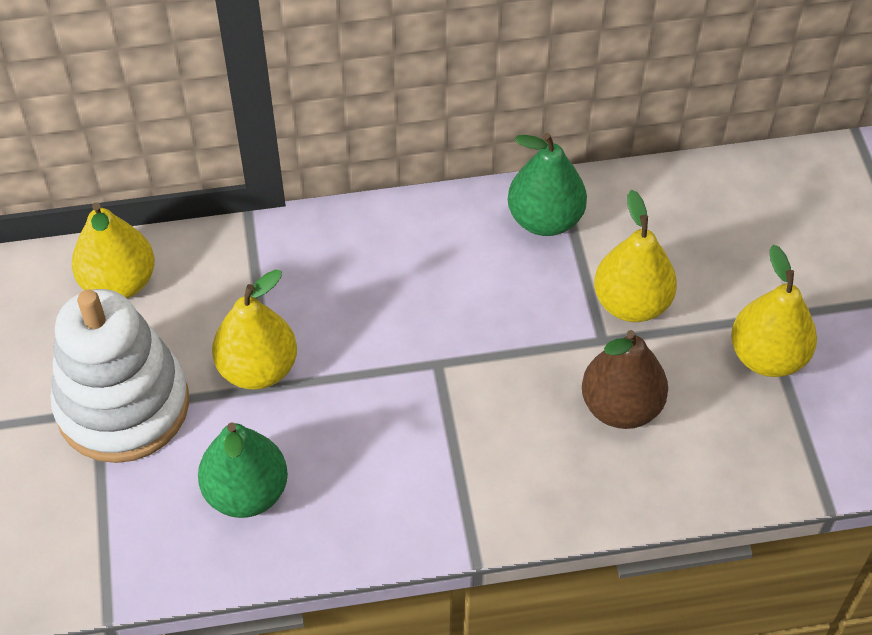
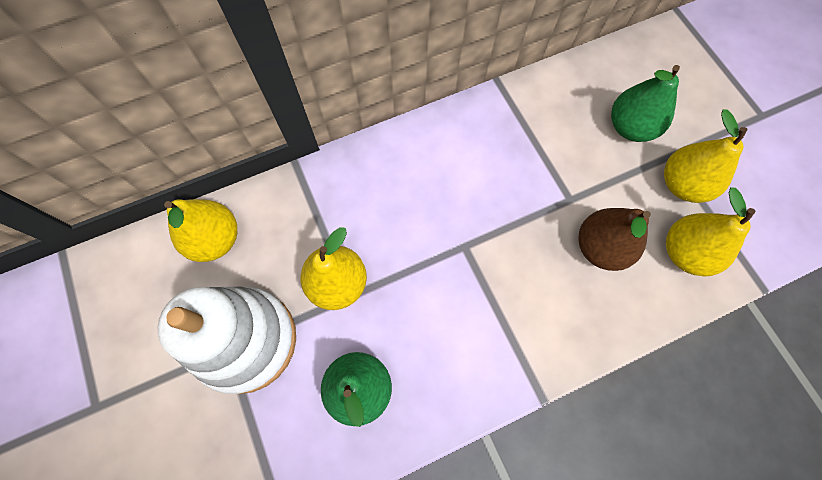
camera: 15 degrees left, 15 degrees up
green pear [508,133,587,236] -> green pear moved to [611,65,680,142]
yellow pear [594,190,677,322] -> yellow pear moved to [666,187,756,276]

